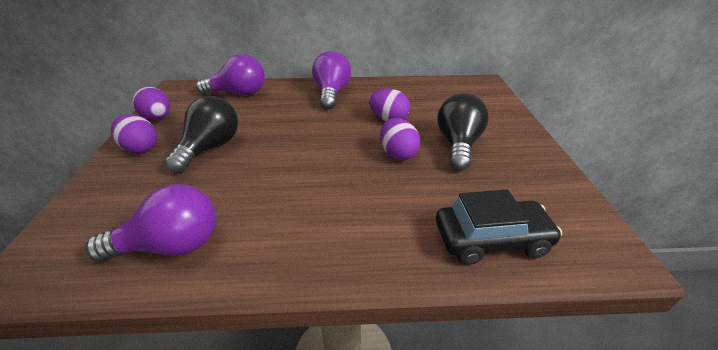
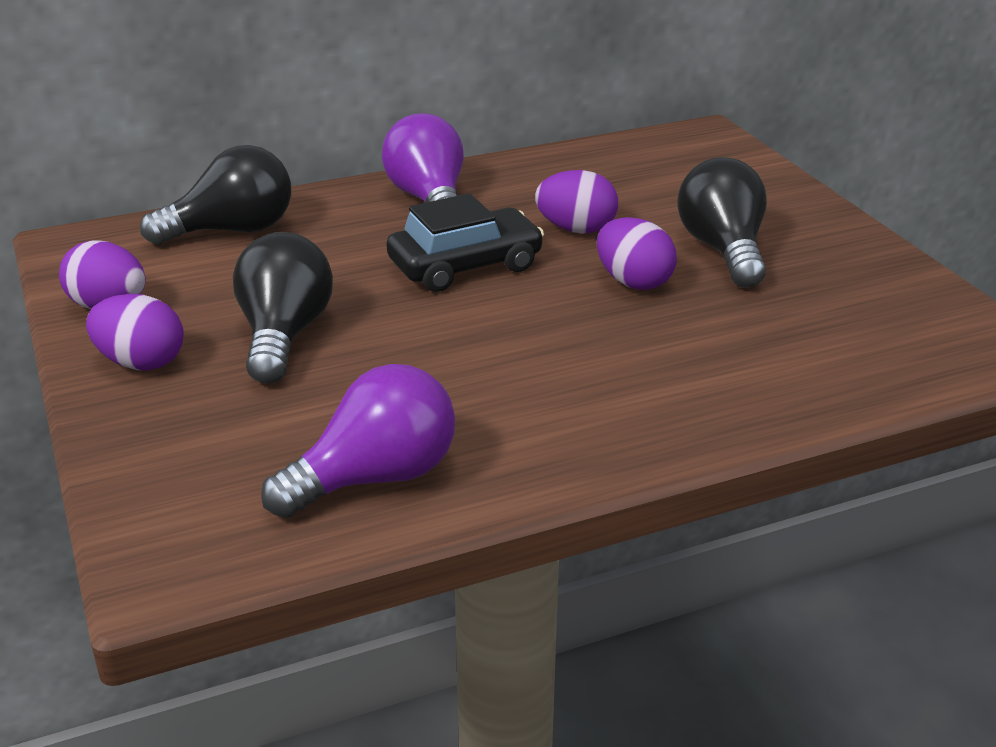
camera: 20 degrees left, 5 degrees down
purple light bulb [196,54,265,95] -> black light bulb [140,145,291,245]
black car [436,190,562,265] -> black car moved to [386,193,544,292]

